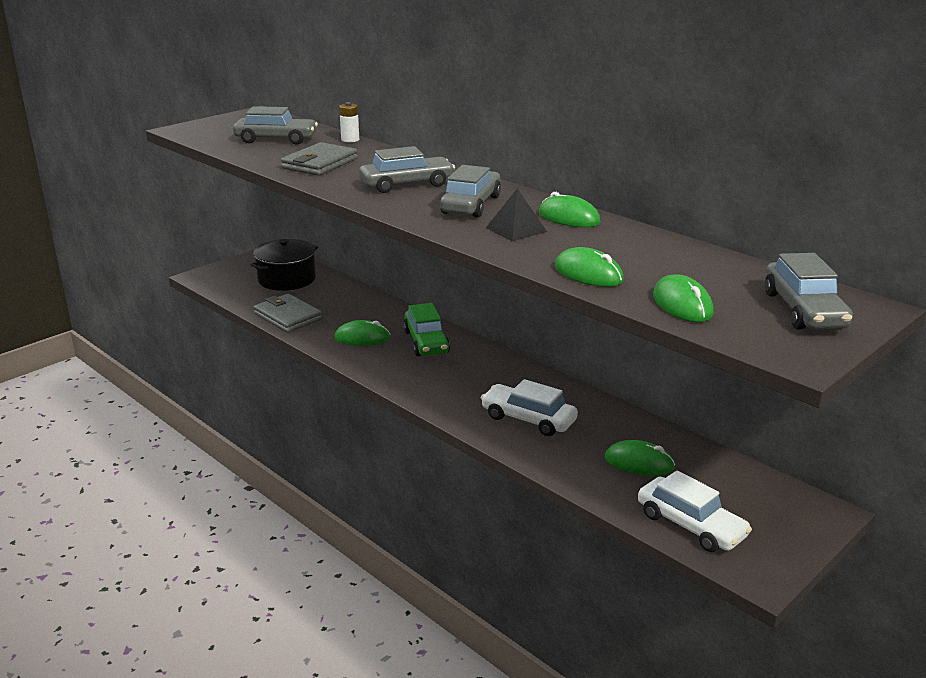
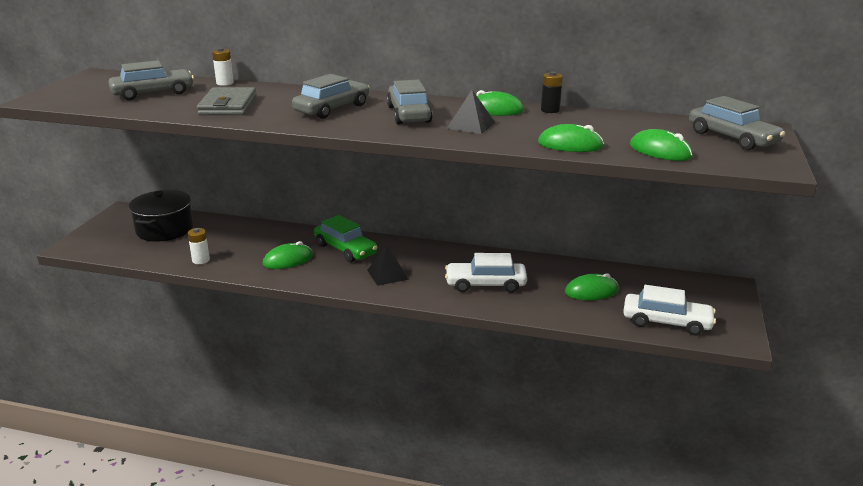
camera: 30 degrees left, 0 degrees up
grey wallet [254,294,323,333] -> white battery [188,228,210,264]
none -> black pyramid [367,246,409,286]
none -> black battery [541,71,563,113]

